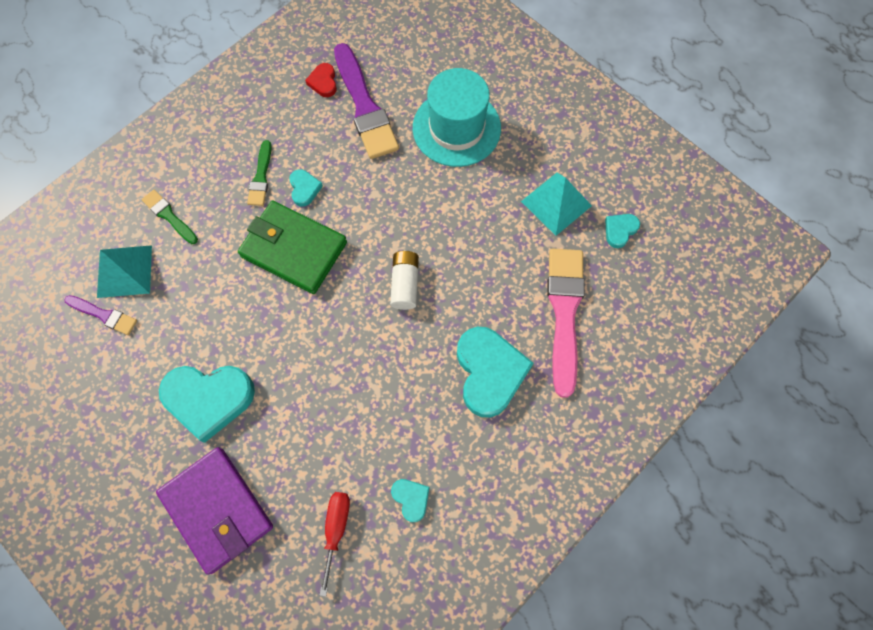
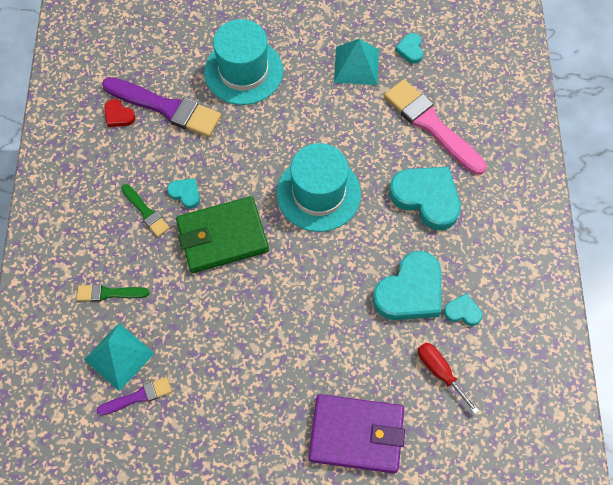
camera: 45 degrees left, 5 degrees down
turquoise heart [159,366,255,443] -> turquoise heart moved to [373,251,441,320]
white battery [390,250,419,310] -> turquoise hat [277,143,361,232]

